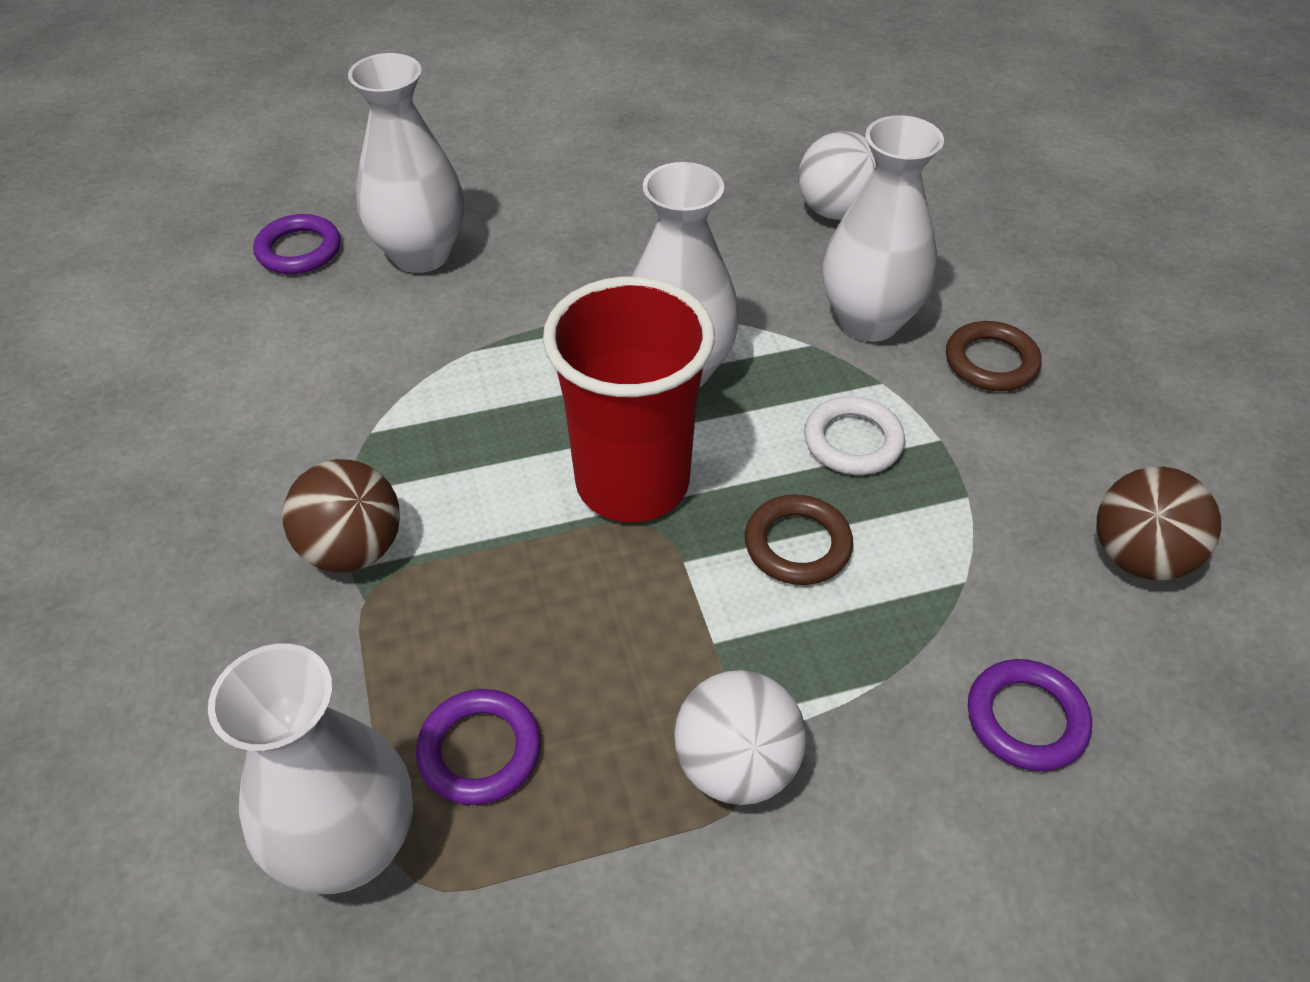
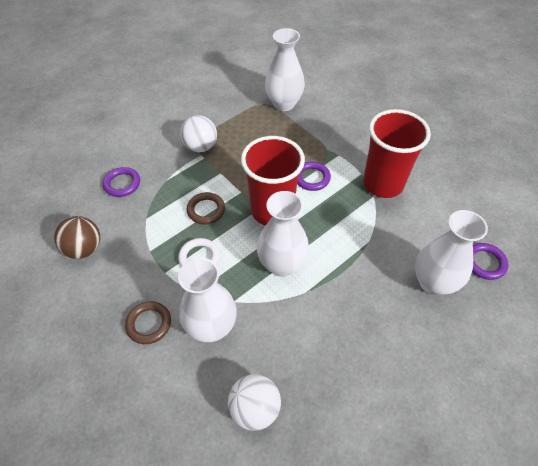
camera: 155 degrees right, 5 degrees up
brown ball [282,459,400,573] -> none
purple ring [416,689,541,805] -> purple ring moved to [297,162,331,191]
none -> red cup [363,109,431,198]

